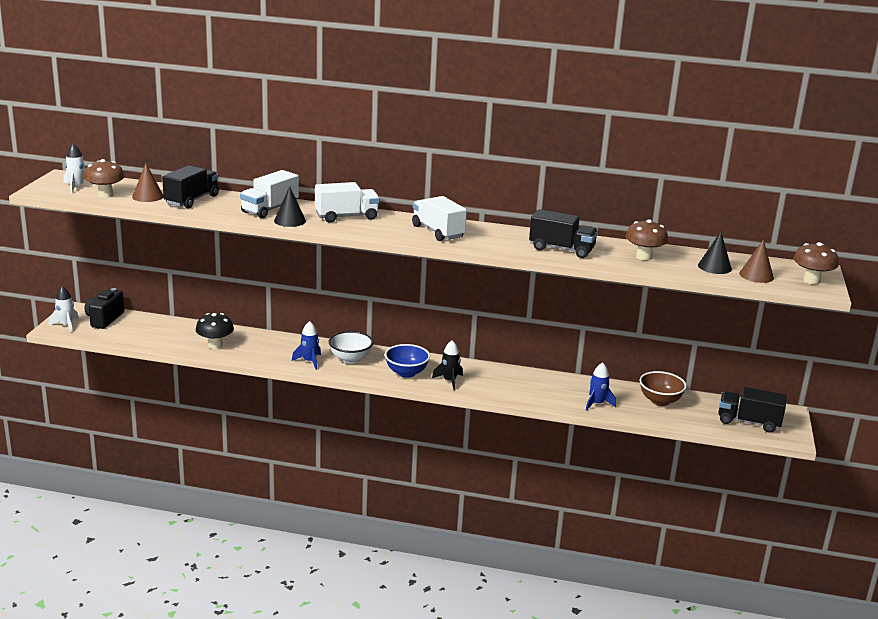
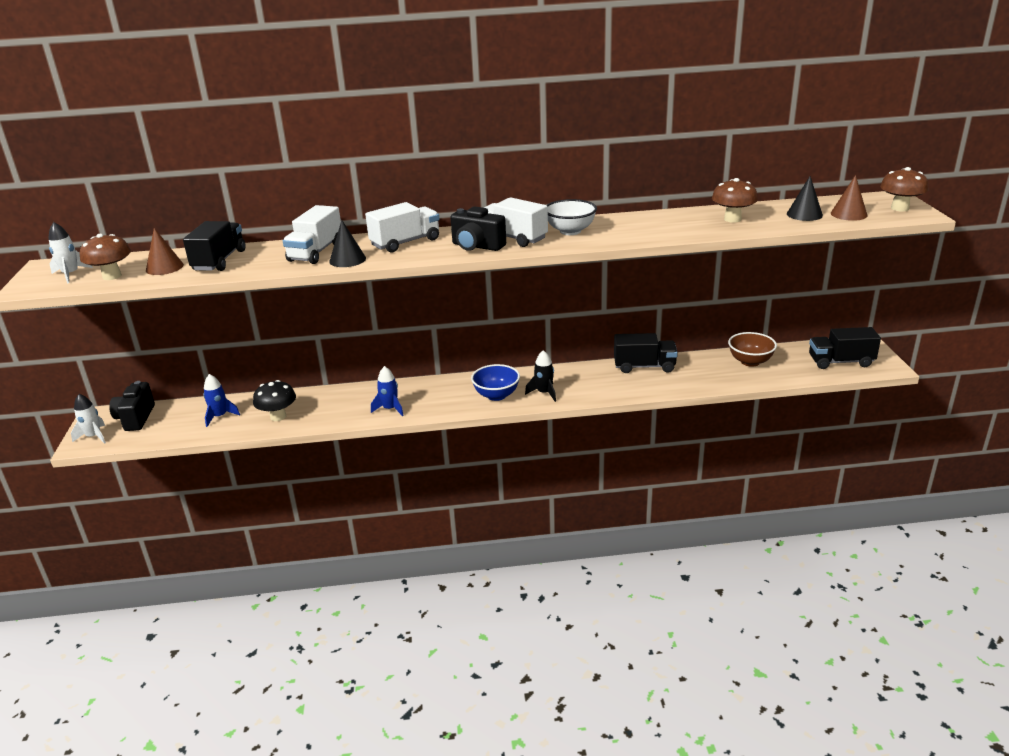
camera: 15 degrees left, 5 degrees up
white bowl [328,331,373,364] -> white bowl moved to [547,199,597,235]
black truck [529,209,598,258] -> black truck moved to [614,333,678,373]
blue rocket [586,362,616,411] -> blue rocket moved to [203,374,240,427]
none -> black camera [450,206,506,251]

